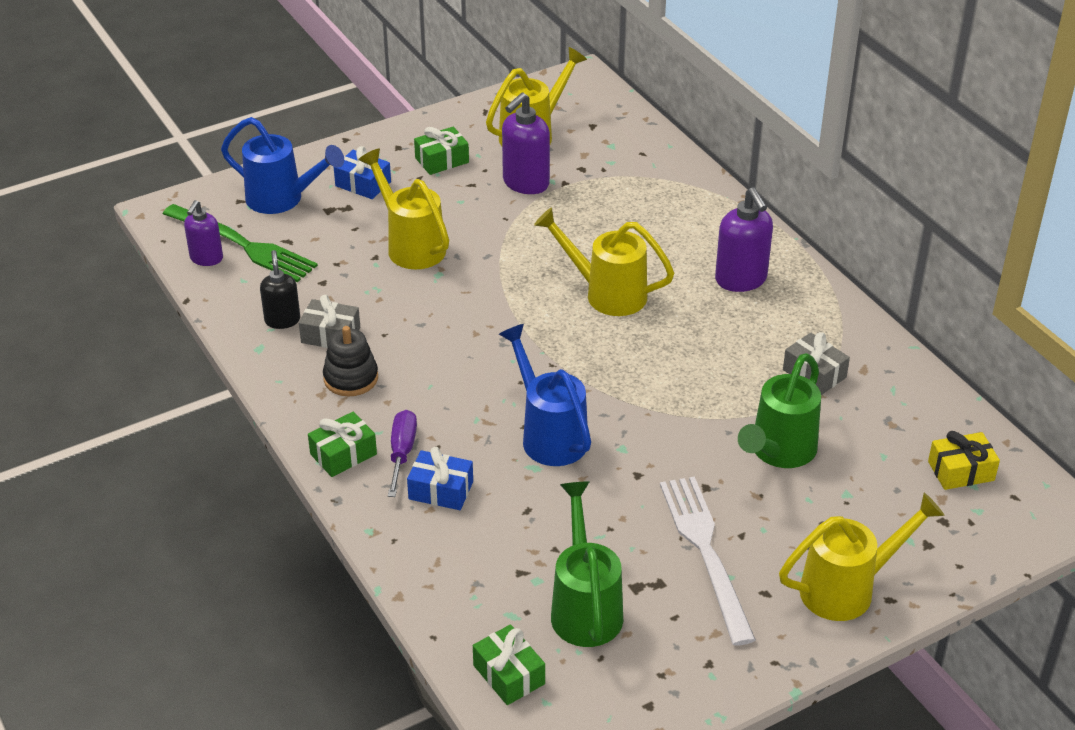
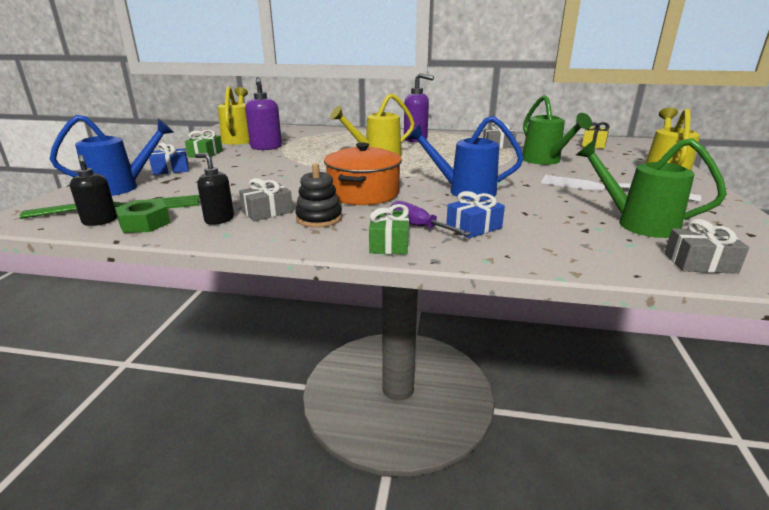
camera: 50 degrees left, 15 degrees down
purple soap dispenser [184,200,223,266] -> black soap dispenser [70,155,117,226]
yellow watering can [358,149,449,269] -> none
green gift [473,624,545,705] -> grey gift [665,219,749,274]
none -> green nut [115,199,170,233]
none -> orange pot [324,143,402,205]

